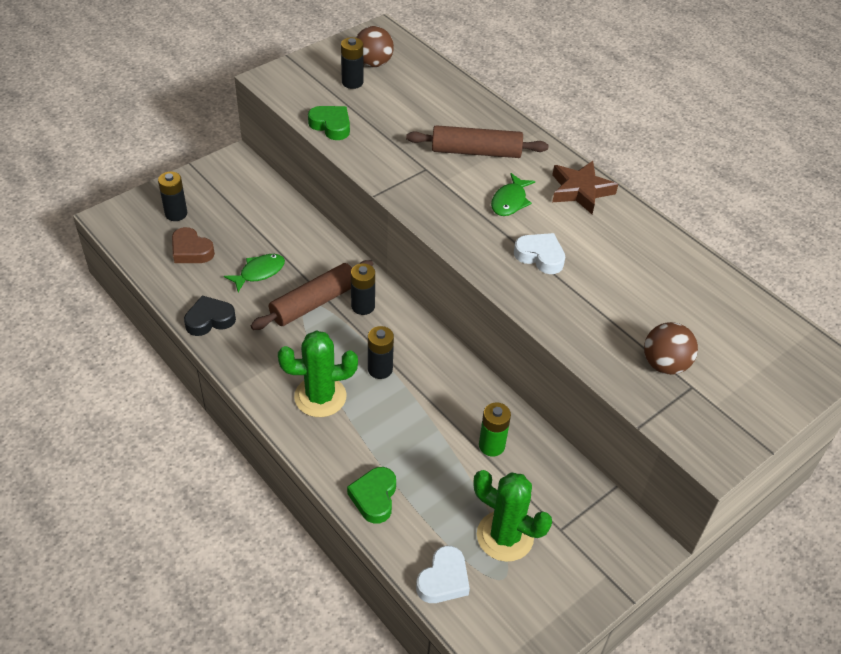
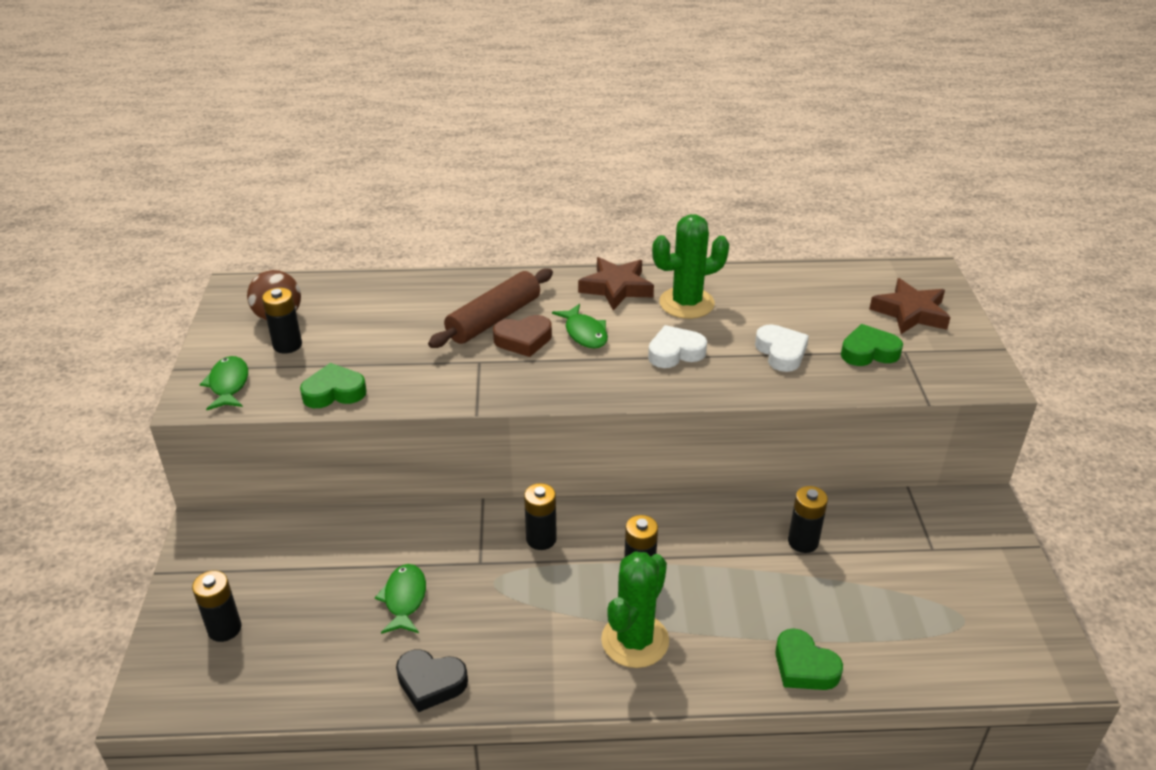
camera: 50 degrees left, 10 degrees down
brown heart [172,227,215,263] -> brown heart moved to [493,315,552,357]
black heart [184,295,236,336] -> black heart turned 90 degrees counterclockwise [396,649,468,712]
brown rolling pin [251,260,373,330] -> none
white heart [416,546,470,603] -> white heart moved to [755,324,809,372]
green cactus [474,470,552,562] -> green cactus moved to [652,214,729,319]
green battery [479,403,511,456] -> black battery [788,486,828,553]
brown ball [644,322,698,375] -> green heart [841,324,903,366]
none -> green fish [199,356,248,410]
none -> brown star [869,278,951,334]

